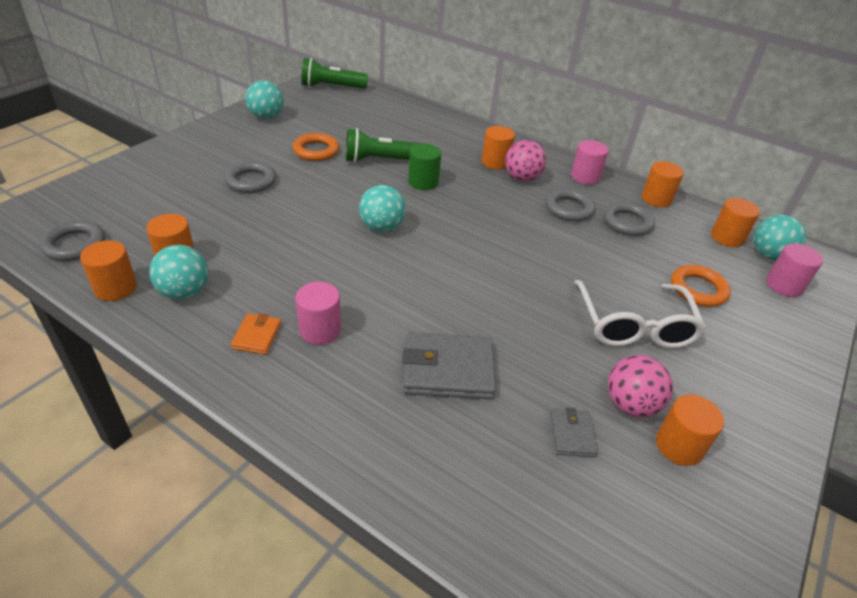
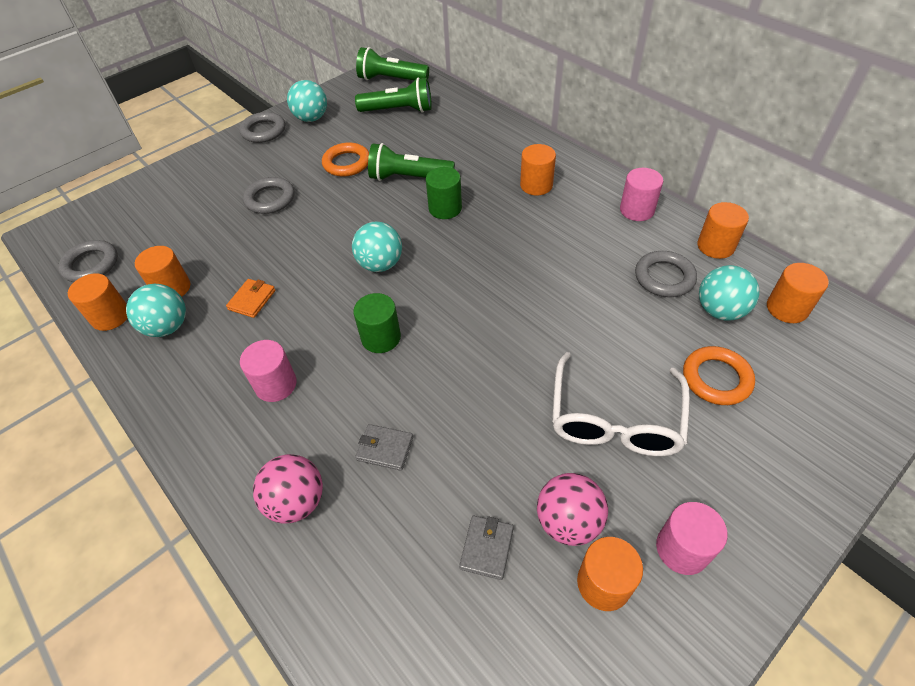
camera: 20 degrees right, 10 degrees up
orange wallet [231,313,281,355] -> orange wallet moved to [226,279,276,318]
grey wallet [402,332,496,400] -> grey wallet [355,424,413,471], size x0.52
pink ball [505,140,546,182] -> pink ball moved to [253,454,323,523]
grey ring [545,188,595,221] -> grey ring moved to [239,112,285,143]
turquoise ball [754,214,807,261] -> turquoise ball moved to [699,265,760,321]
pink cylinder [766,243,823,297] -> pink cylinder moved to [656,502,728,575]
none -> green cylinder [353,293,401,353]
none -> green flashlight [355,78,432,112]

